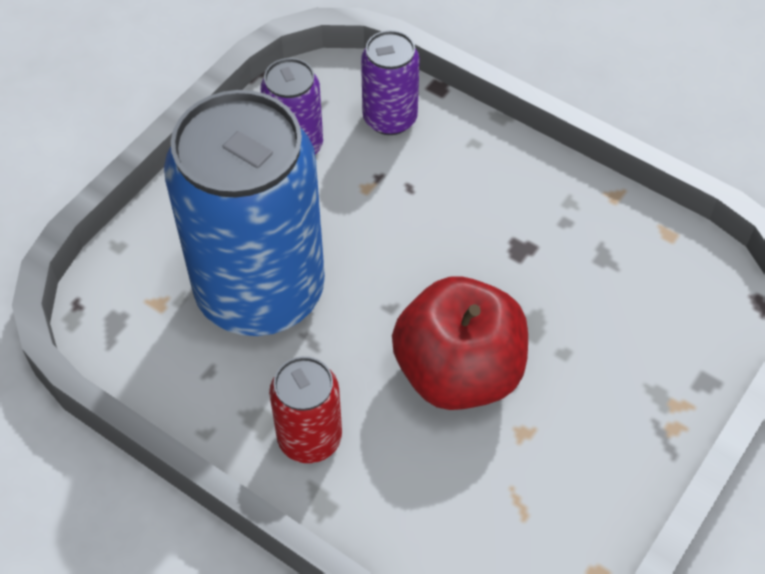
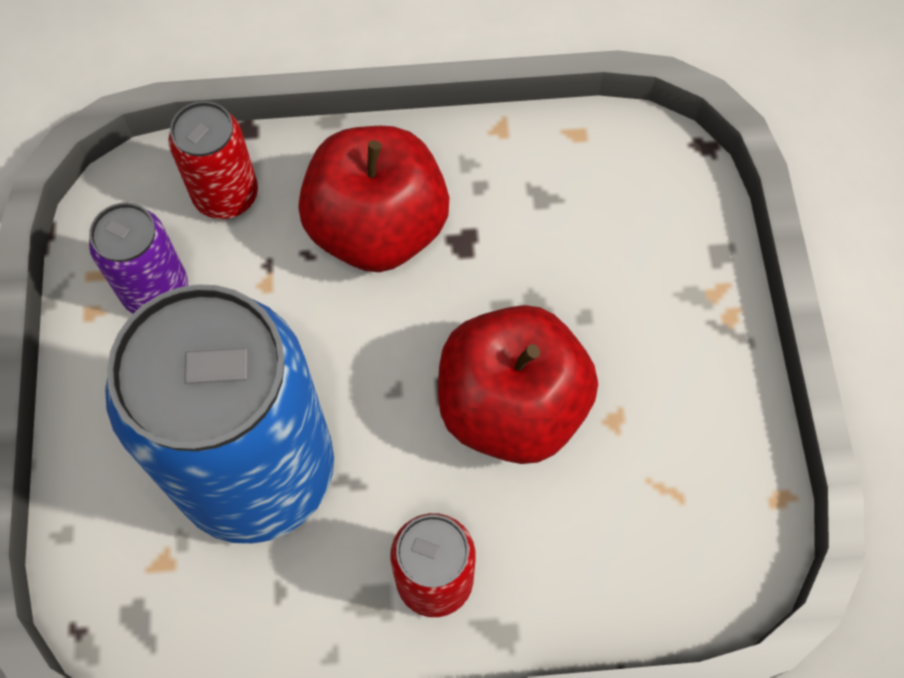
camera: 40 degrees left, 10 degrees up
purple can [361,30,420,135] -> red can [168,101,258,219]
none -> red apple [298,126,449,272]

